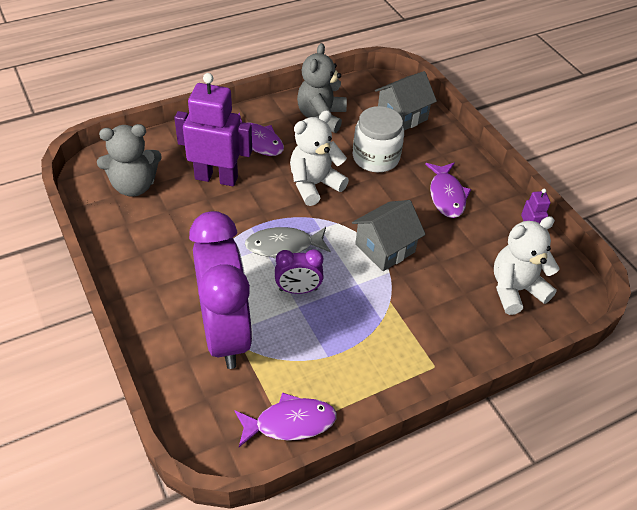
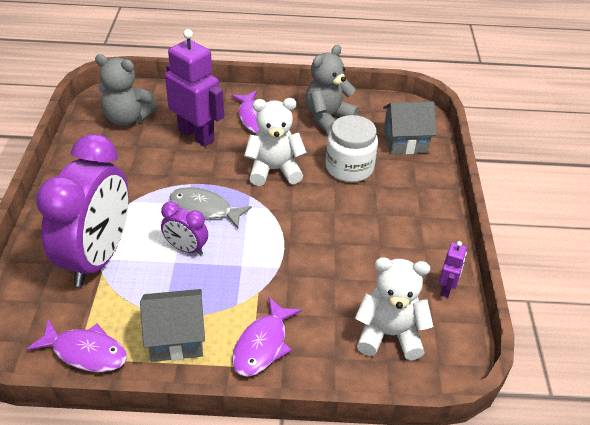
camera: 30 degrees right, 5 degrees down
grey house [352,200,426,271] -> grey house moved to [140,289,205,362]
purple fish [425,163,471,218] -> purple fish moved to [232,297,302,377]

